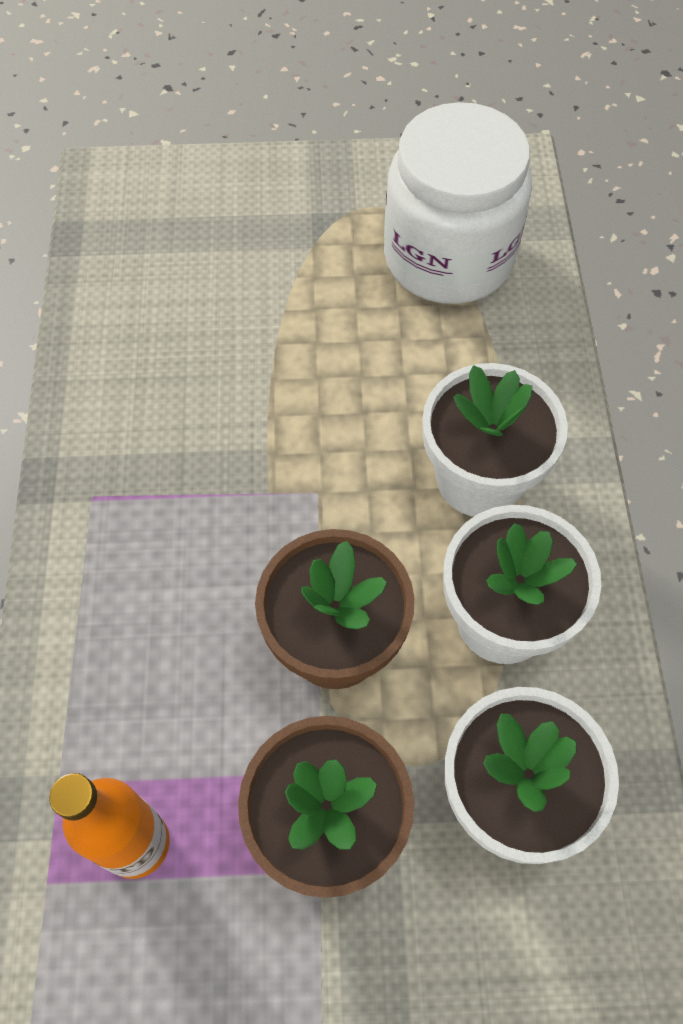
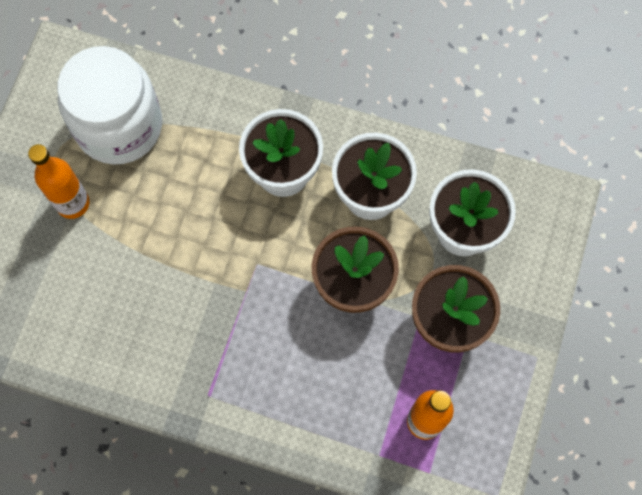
camera: 70 degrees left, 10 degrees up
none -> orange bottle [28,144,89,219]

